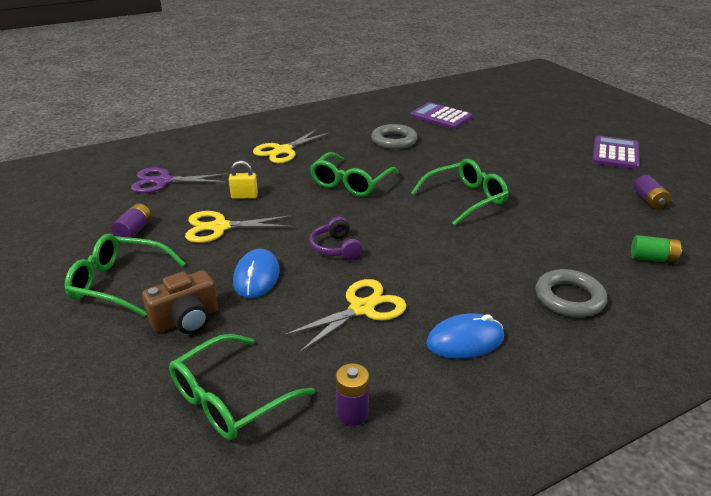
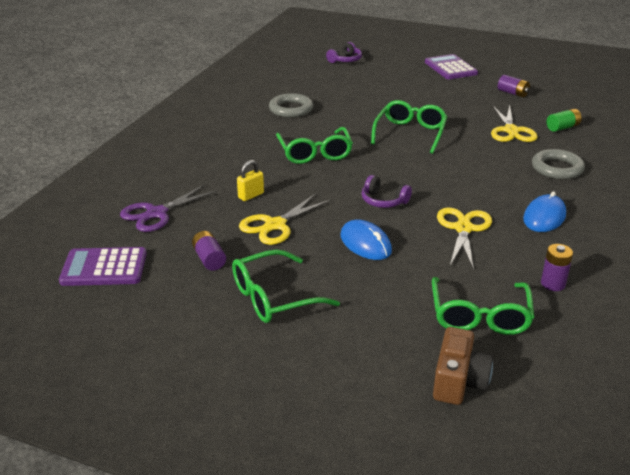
camera: 40 degrees left, 0 degrees up
brown camera [142,270,218,334] -> brown camera moved to [433,327,493,405]
yellow scissors [253,129,329,163] -> yellow scissors moved to [491,105,538,142]
purple calculator [410,102,473,129] -> purple calculator moved to [59,247,147,286]
none -> purple headphones [326,42,362,63]

